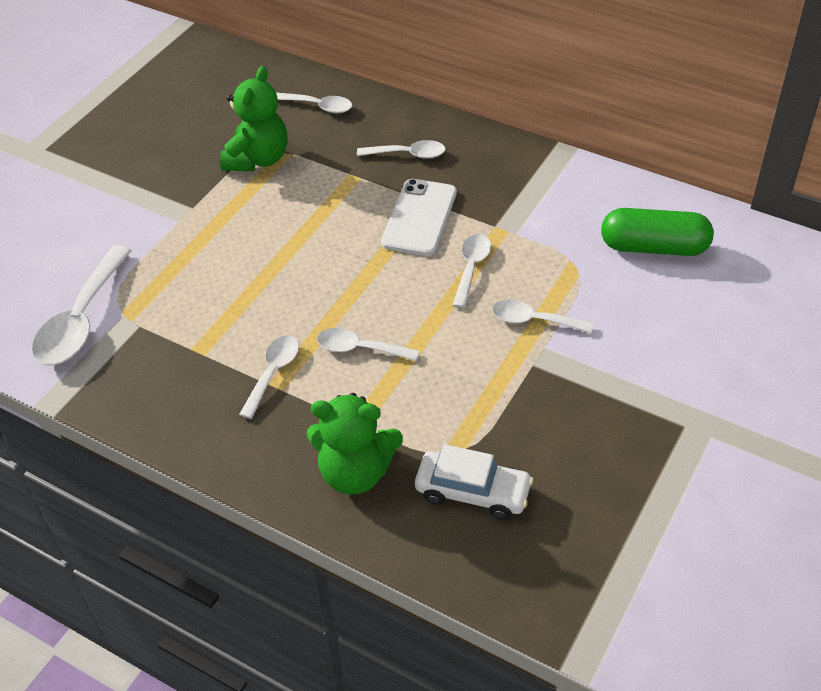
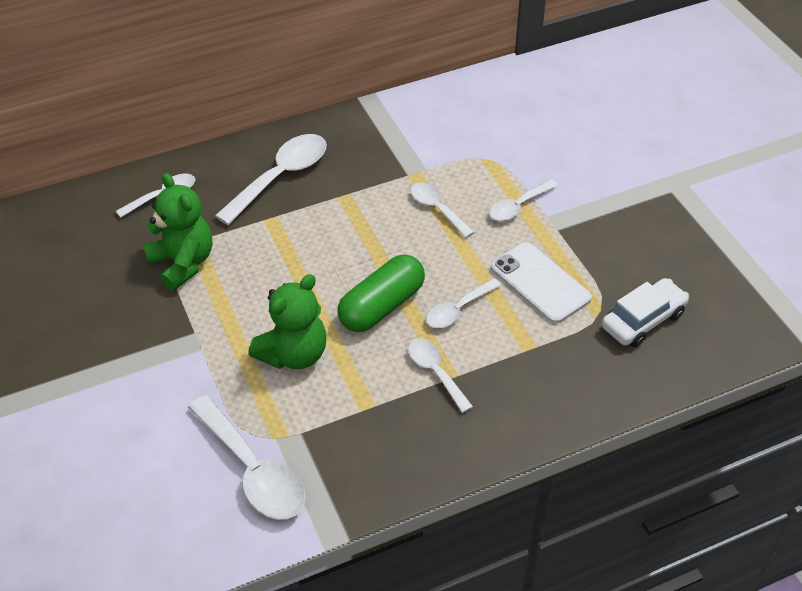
camera: 55 degrees left, 0 degrees up
green teddy bear [307,393,403,495] -> green teddy bear moved to [248,274,327,369]
white spoon [357,140,446,159] -> white spoon [215,134,327,225], size x1.71
white phone [381,179,457,256] -> white phone moved to [491,242,592,324]
green capsule [601,208,714,256] -> green capsule moved to [338,254,425,332]

